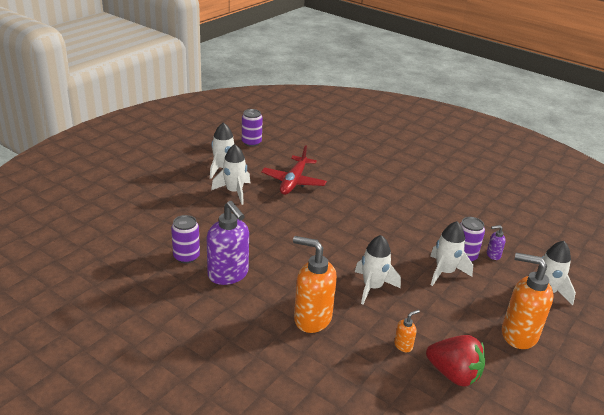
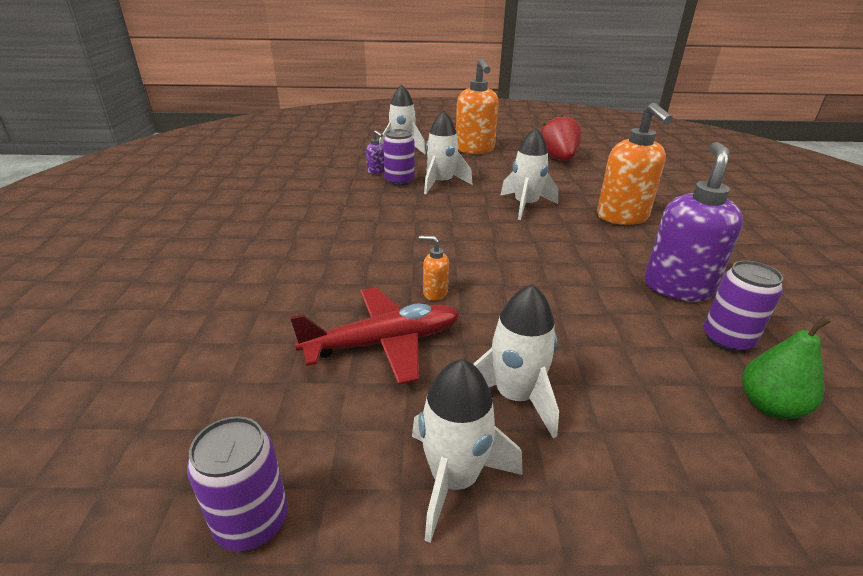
camera: 125 degrees left, 0 degrees up
orange soap dispenser [394,310,420,352] -> orange soap dispenser moved to [419,236,449,301]
none -> green pear [742,316,831,419]

